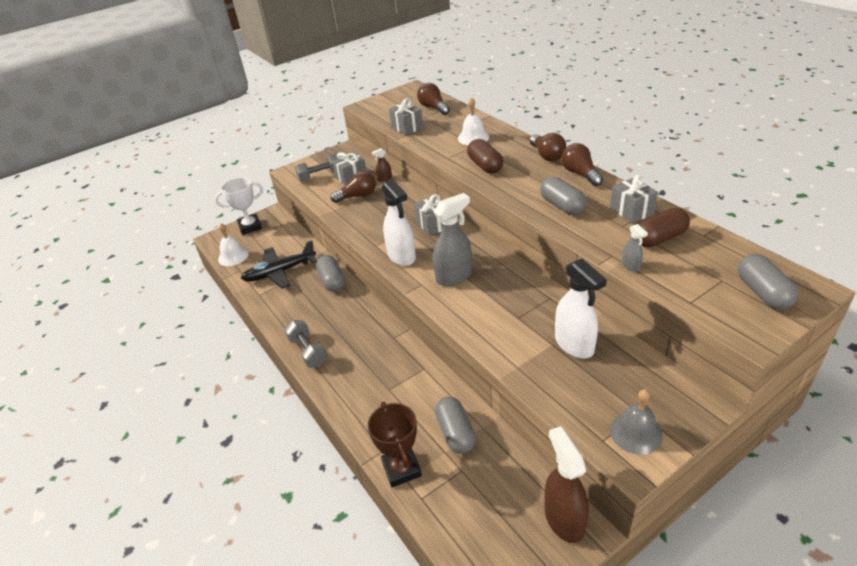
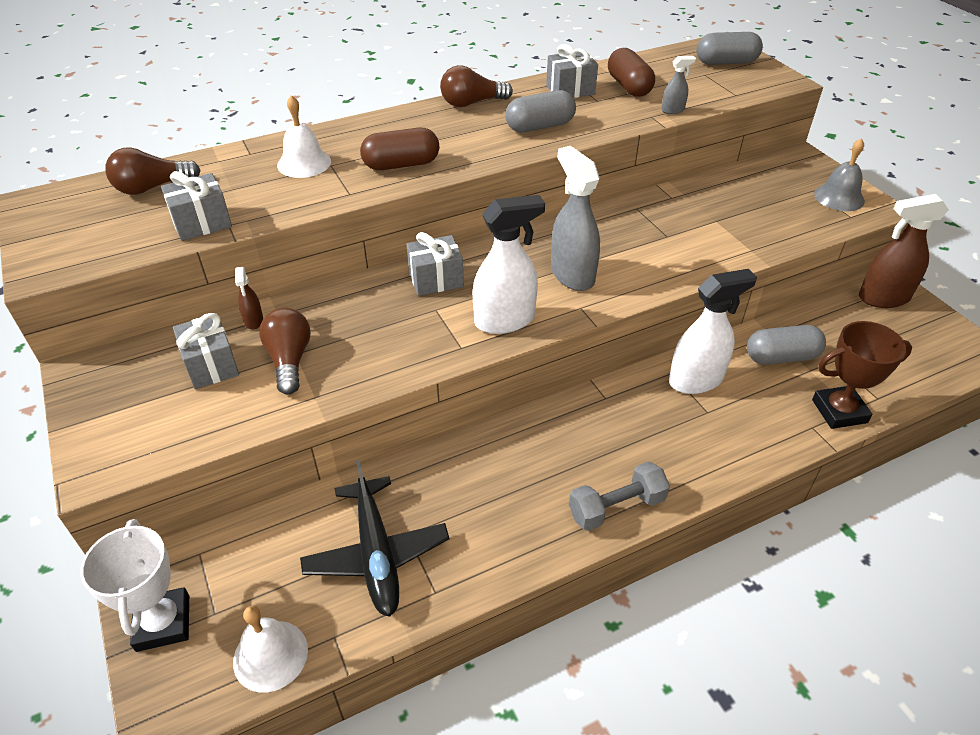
camera: 85 degrees left, 5 degrees up
grey dumbbell [295,154,338,182] -> none
grey capsule [316,255,345,292] -> none
brown light bulb [530,133,566,161] -> none
white spray bottle [555,259,607,358] -> white spray bottle moved to [669,269,757,394]

